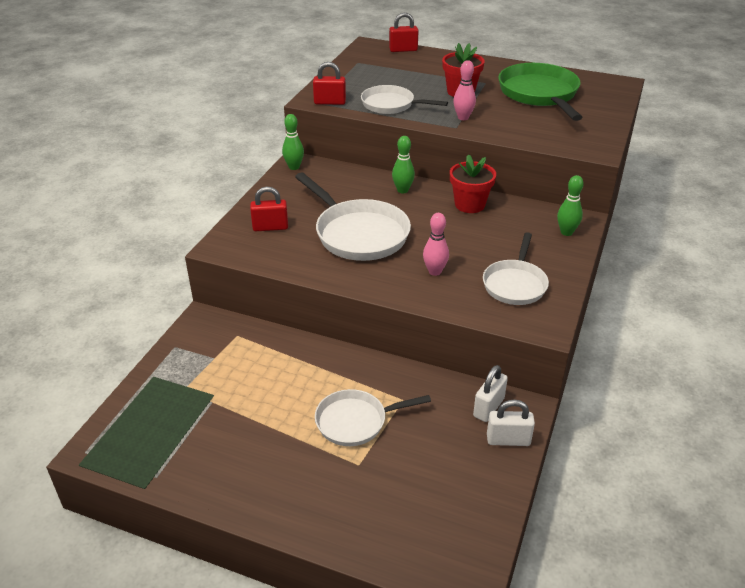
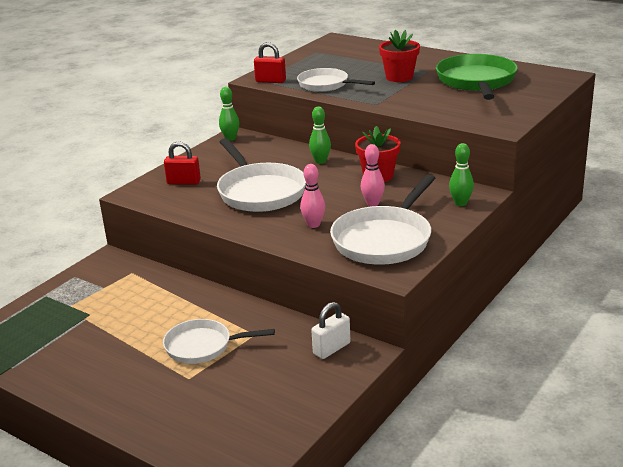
camera: 15 degrees right, 10 degrees down
red padlock [389,13,419,52] -> none
pink bowling pin [453,60,476,120] -> pink bowling pin moved to [361,144,385,206]
white pan [483,232,549,305] -> white pan [330,174,435,265], size x1.57
white padlock [487,399,535,446] -> none

